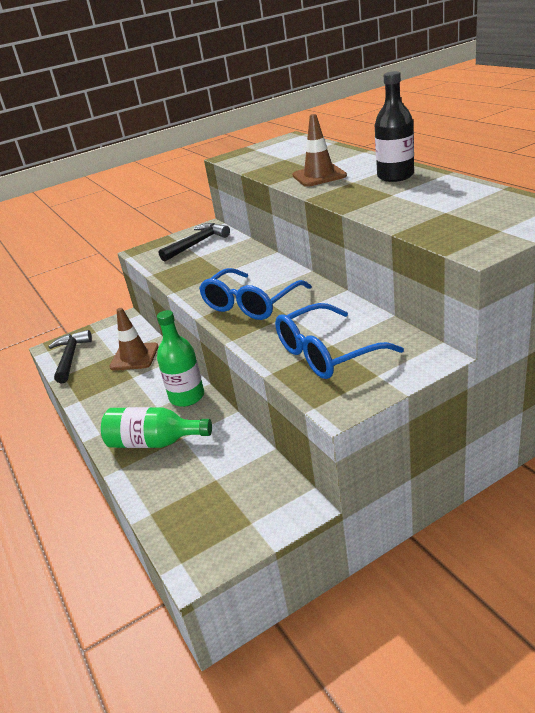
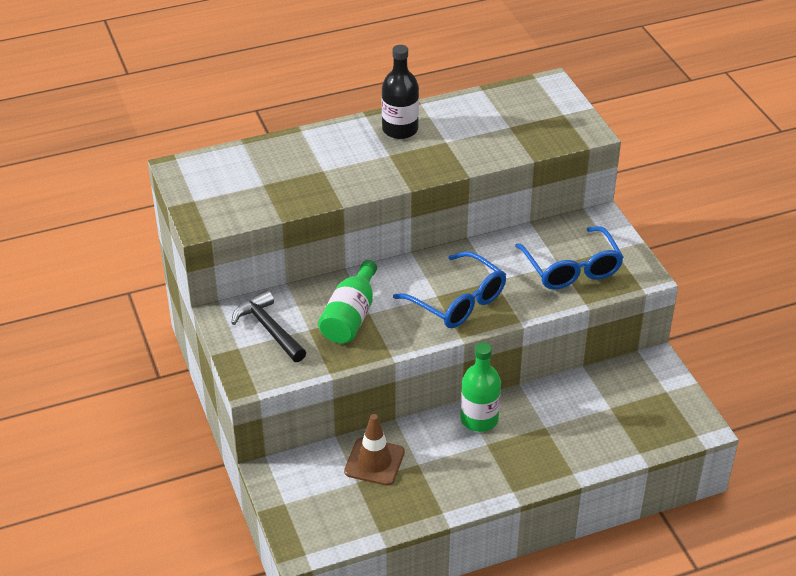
camera: 85 degrees left, 10 degrees up
black hammer [48,330,92,383] -> none
green bottle [101,407,212,448] -> green bottle moved to [318,260,377,344]
brown traffic cone [292,114,347,187] -> none

